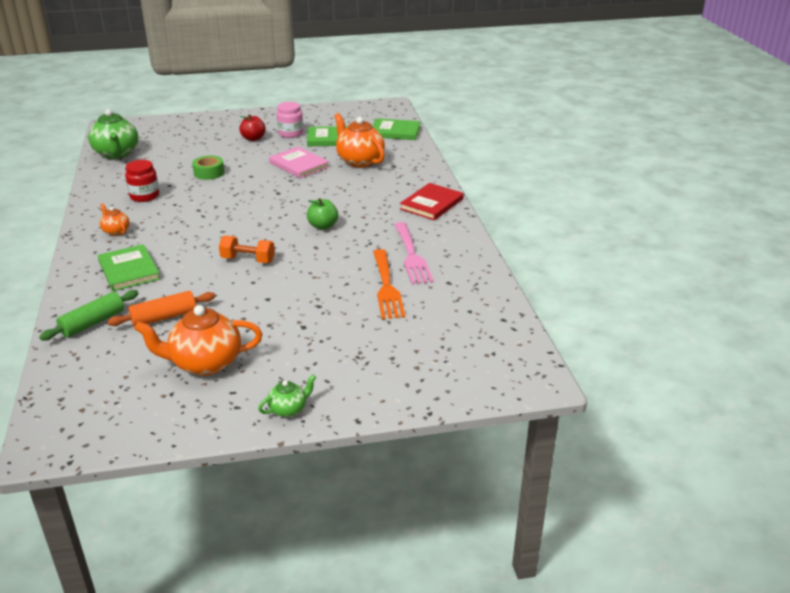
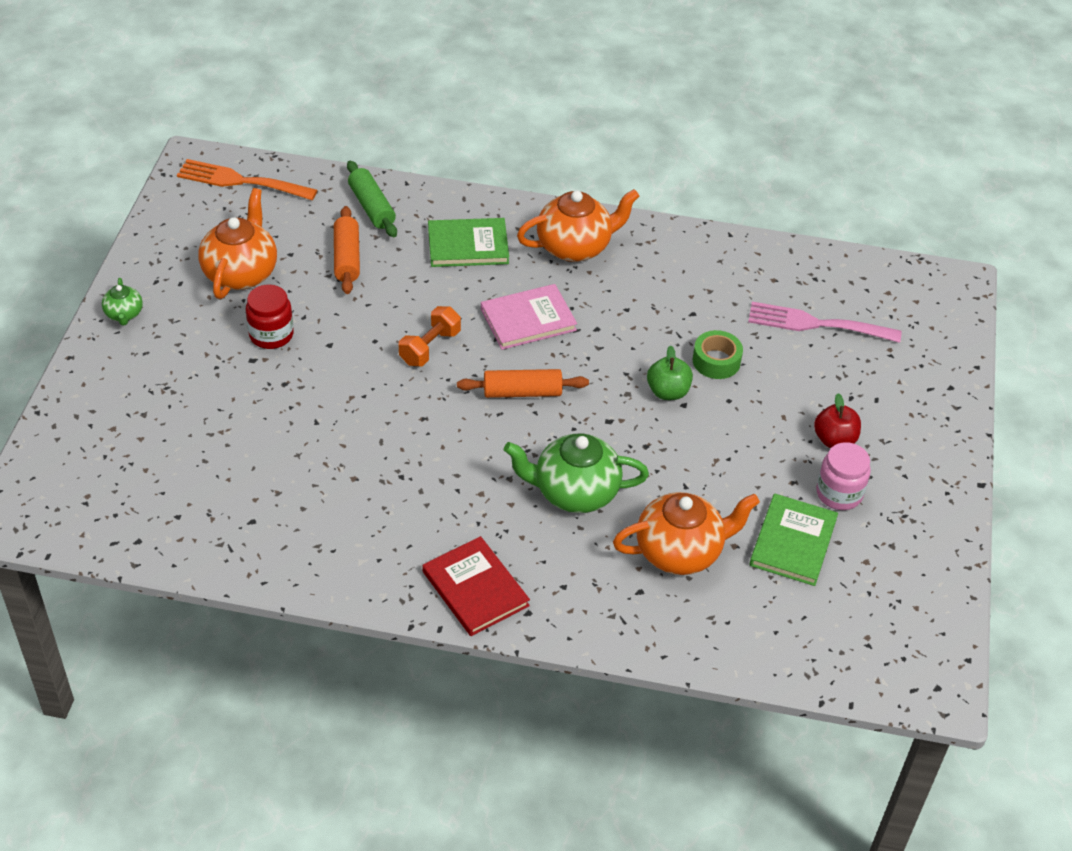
camera: 110 degrees right, 15 degrees up
green teapot [88,109,138,159] -> green teapot moved to [504,433,649,513]
orange teapot [100,203,130,236] -> orange teapot [517,189,639,262], size x1.98
red jar [125,160,159,202] -> red jar moved to [246,284,294,349]
pink book [269,147,330,179] -> pink book moved to [481,284,577,350]
green apple [307,198,338,230] -> green apple moved to [647,345,693,400]
green book [372,118,421,140] -> none
orange fork [373,249,405,319] -> orange fork moved to [177,159,317,200]
pink fork [394,222,434,285] -> pink fork moved to [748,302,902,343]
none -> orange rolling pin [457,369,589,398]

